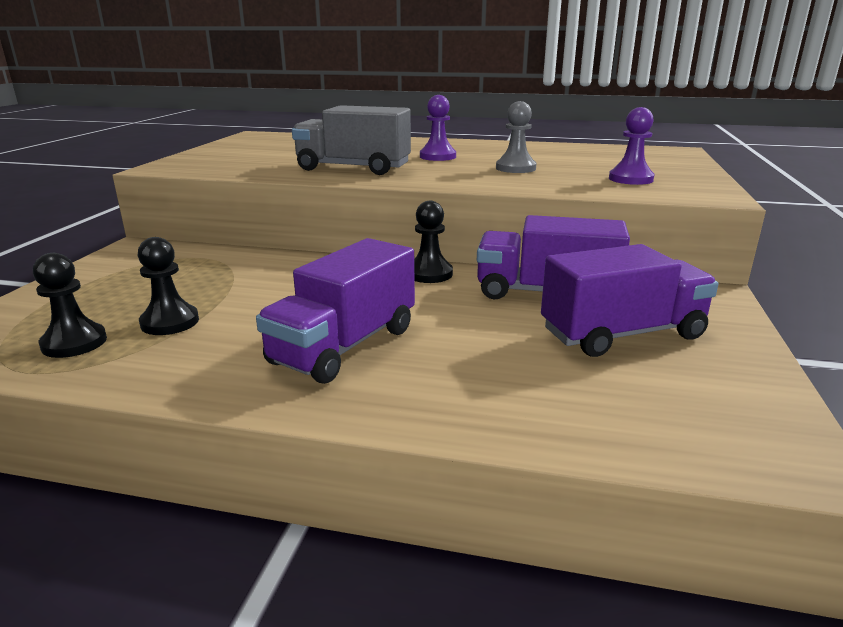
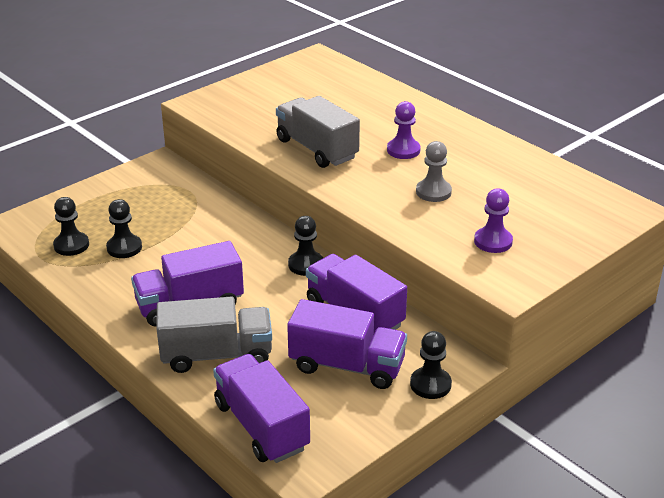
camera: 35 degrees right, 10 degrees up
none -> grey truck [156,296,272,373]
none -> purple truck [213,354,310,463]
none -> black pawn [410,331,452,399]

